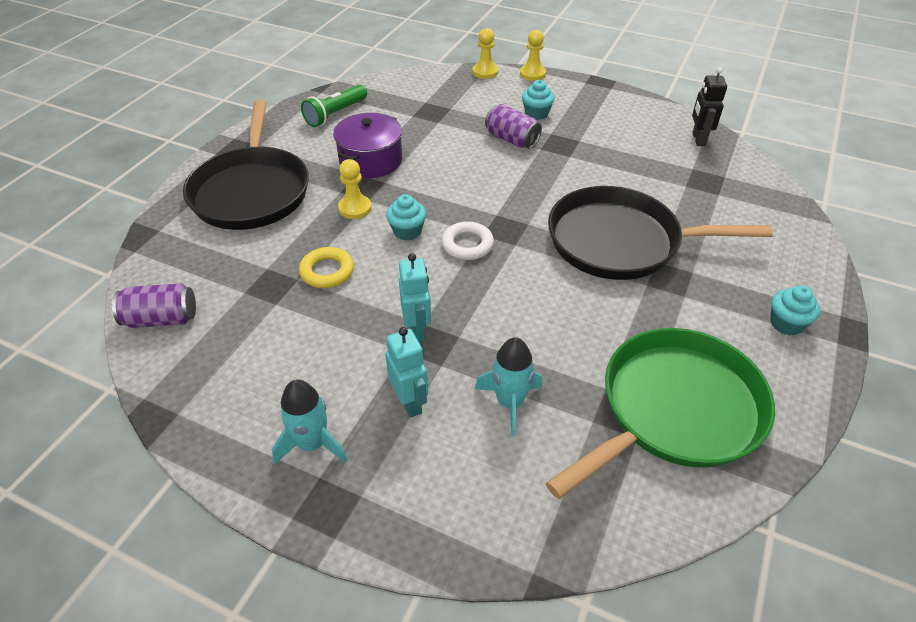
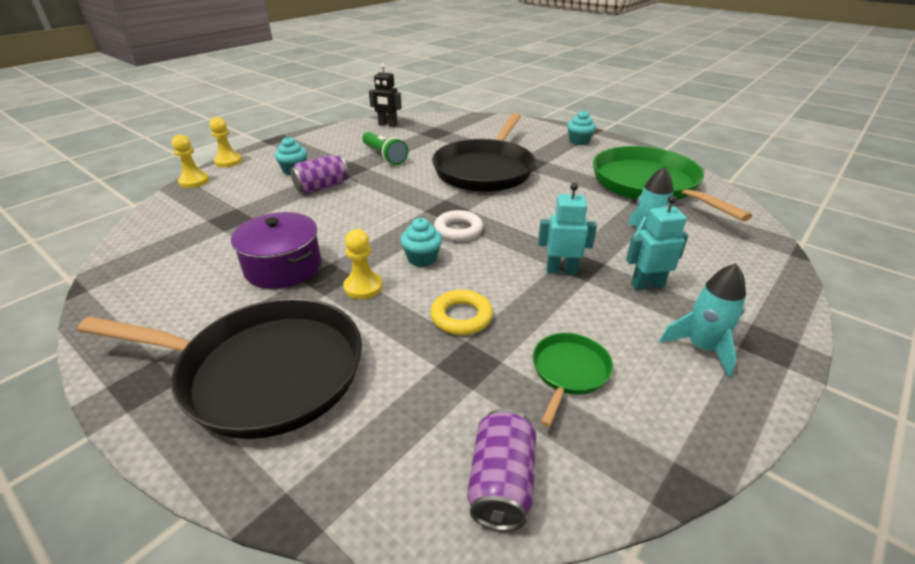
camera: 75 degrees left, 10 degrees down
green flashlight [301,85,367,127] -> green flashlight moved to [362,132,408,165]
none -> green pan [533,333,613,427]

